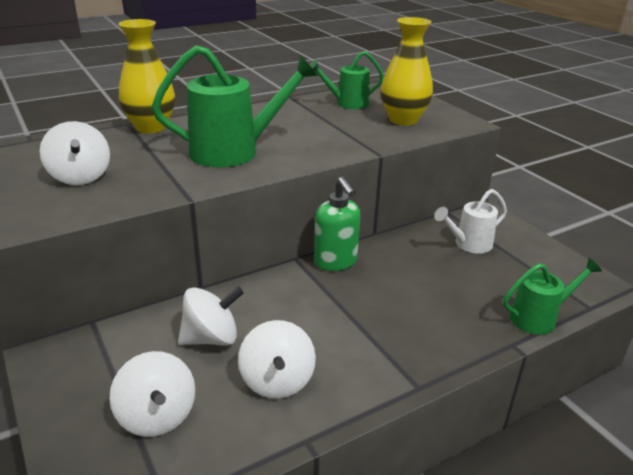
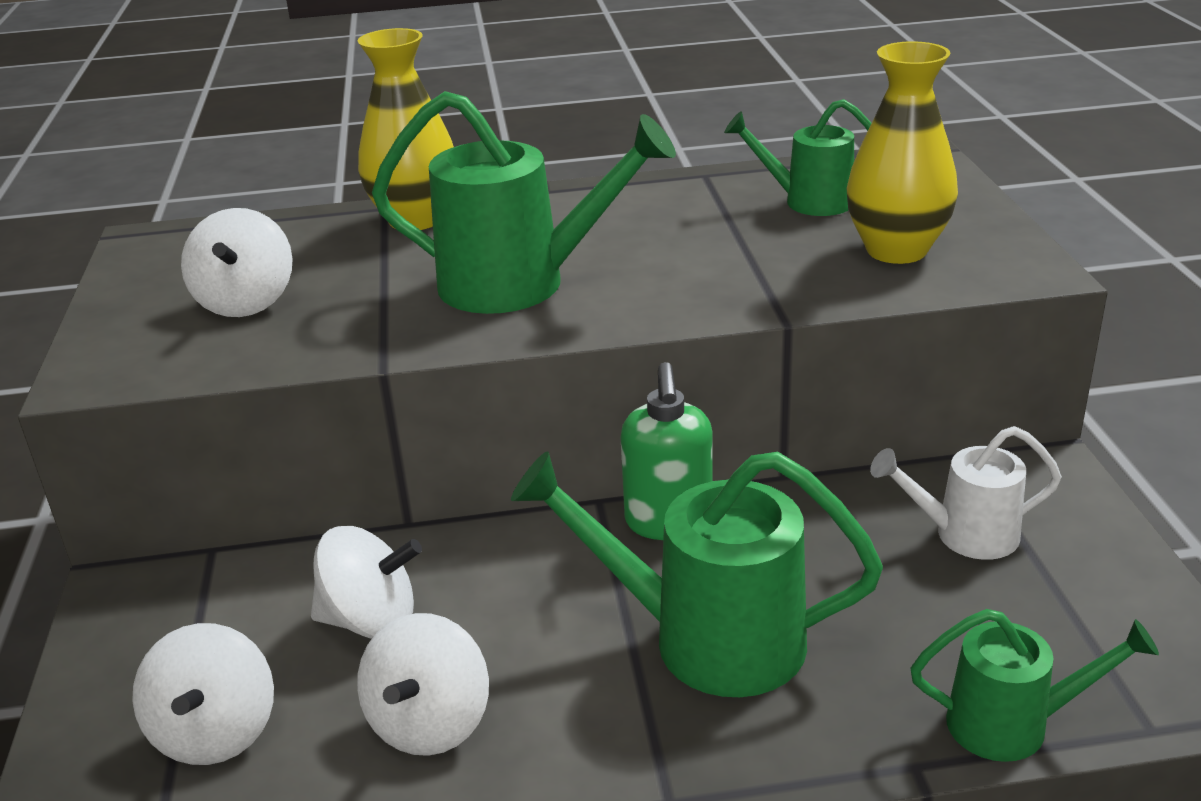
camera: 25 degrees right, 0 degrees up
none -> green watering can [511,451,883,697]

